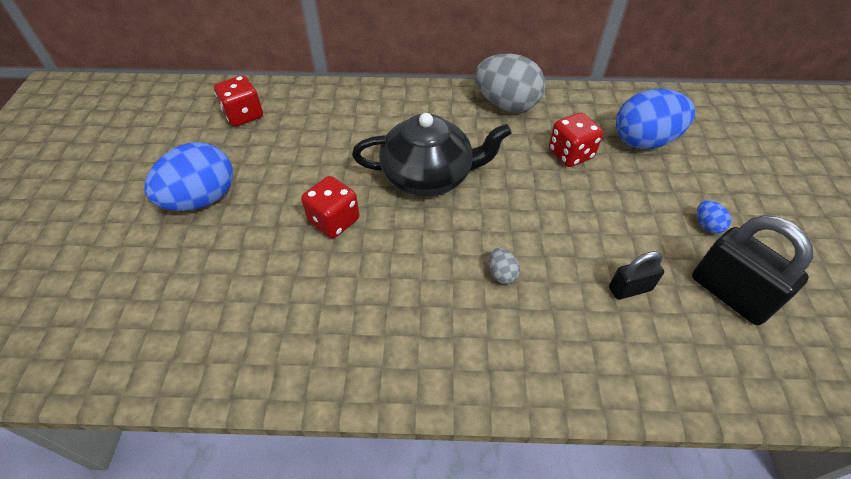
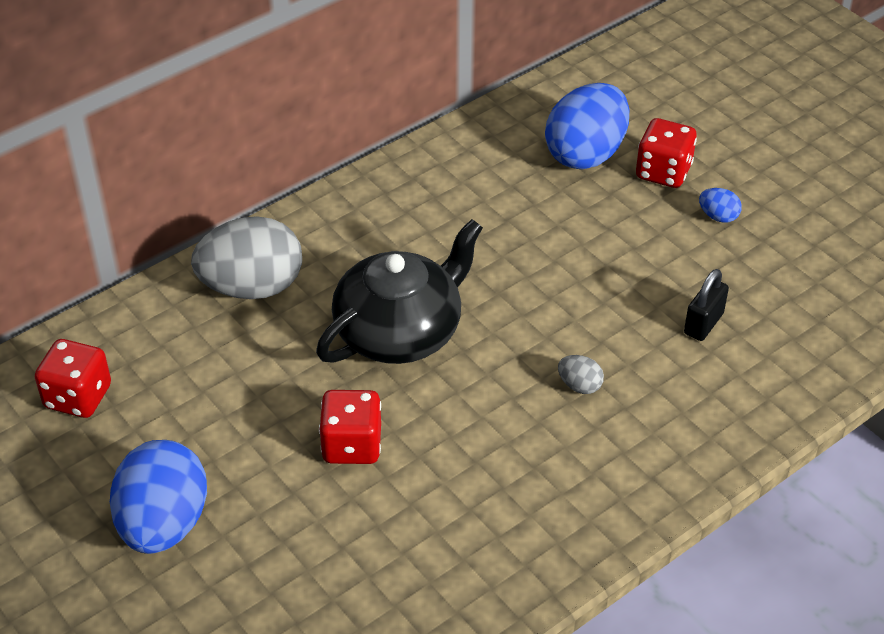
camera: 40 degrees left, 5 degrees down
grey egg [475,53,545,112] -> grey egg moved to [191,216,302,299]
red dice [549,112,603,167] -> red dice moved to [636,118,697,188]
black padlock [692,215,813,325] -> none

